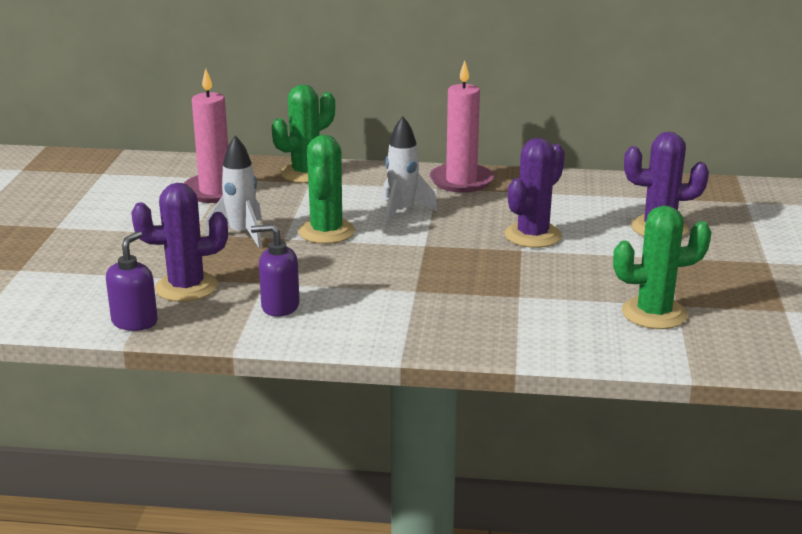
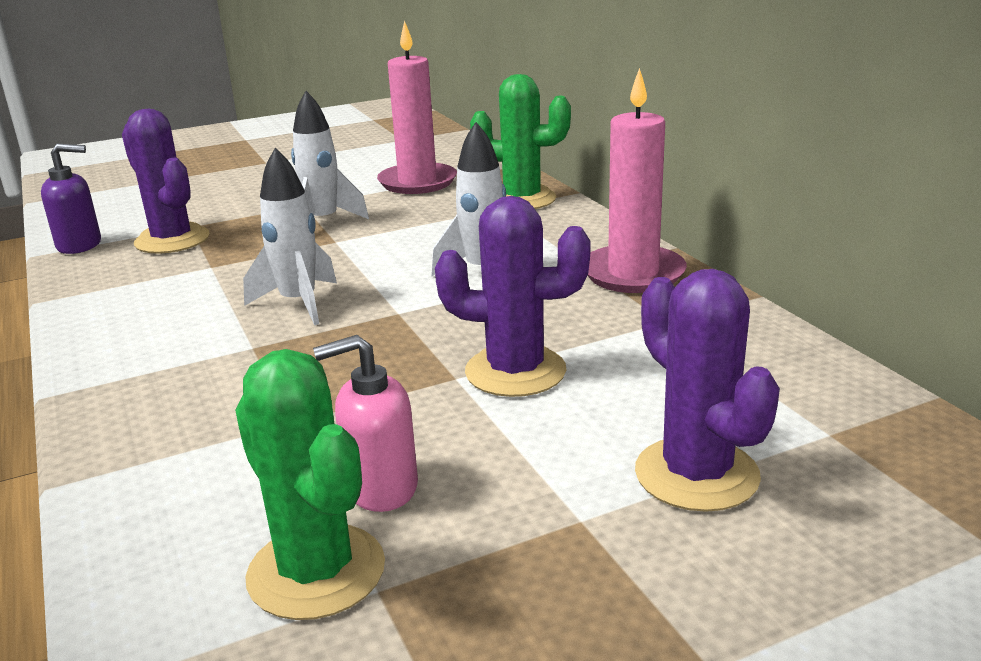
camera: 60 degrees right, 0 degrees up
purple soap dispenser [251,224,300,317] -> none
green cactus [298,135,355,244] -> none
none -> white rocket [243,148,337,325]
none -> pink soap dispenser [313,335,418,512]

